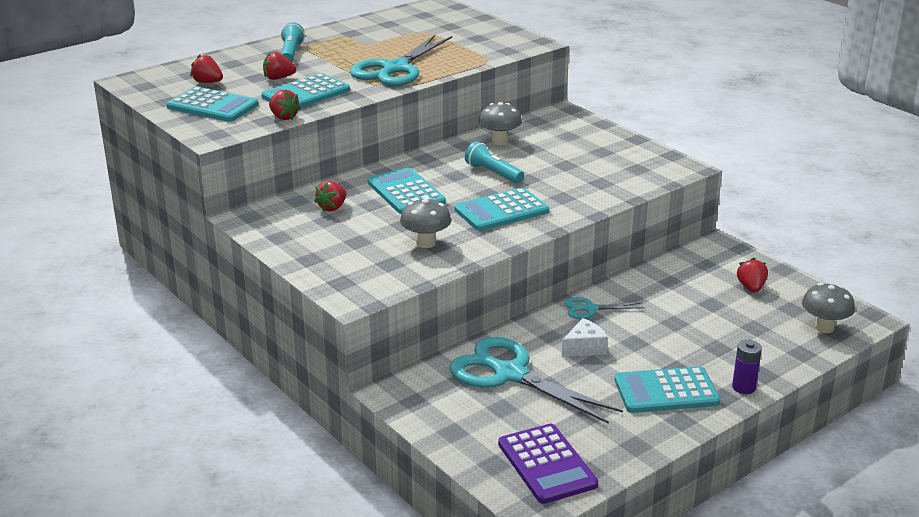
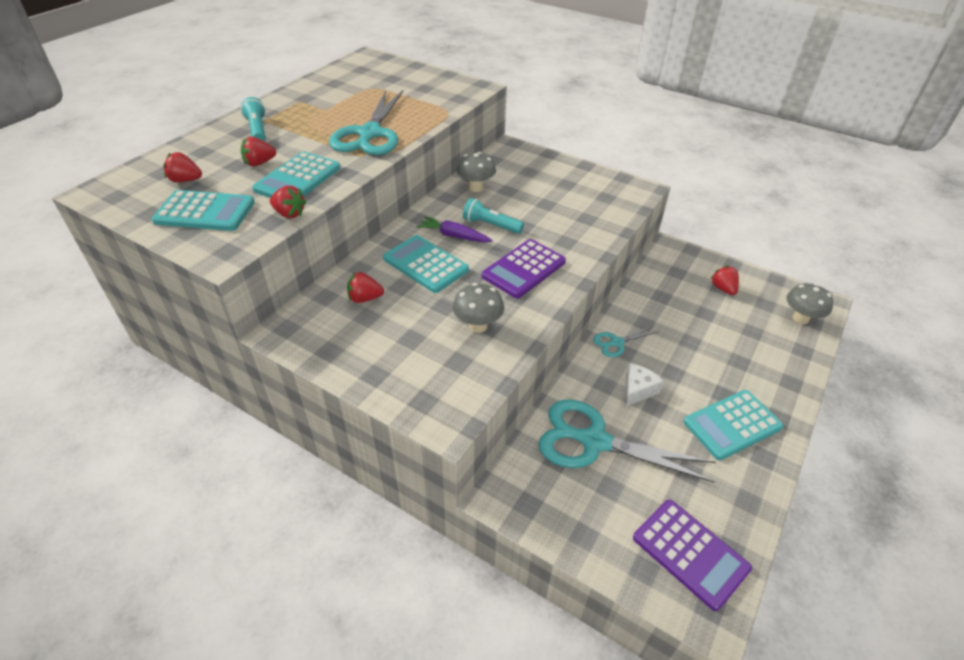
camera: 20 degrees left, 15 degrees up
red strawberry [314,181,346,212] -> red strawberry turned 75 degrees clockwise [347,272,384,303]
turquoise calculator [455,187,549,231] -> purple calculator [481,239,566,298]
purple battery [732,340,762,394] -> none
none -> purple carrot [416,216,493,243]

